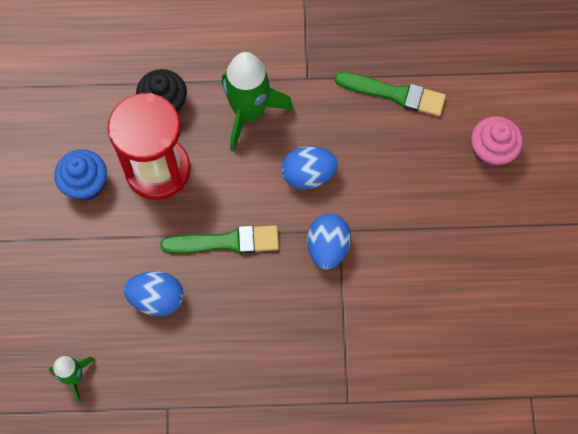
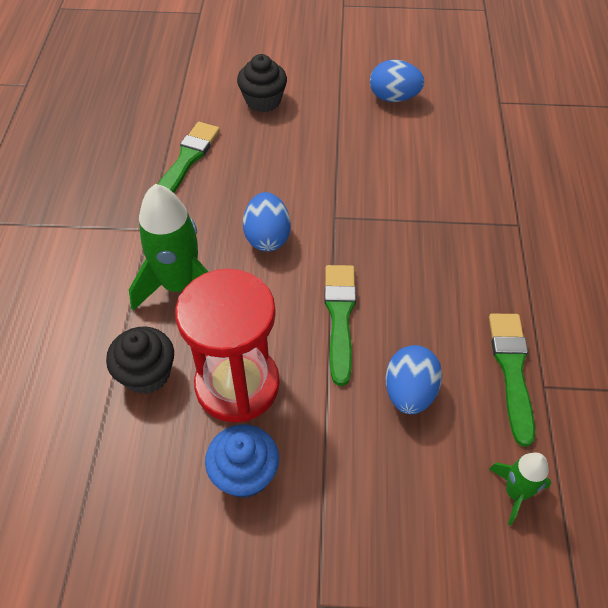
camera: 85 degrees left, 15 degrees down
blue egg [307,214,351,270] -> blue egg moved to [370,60,425,102]
pink cupcake [471,116,523,168] -> black cupcake [237,54,287,112]
none -> green brush [489,314,535,447]

